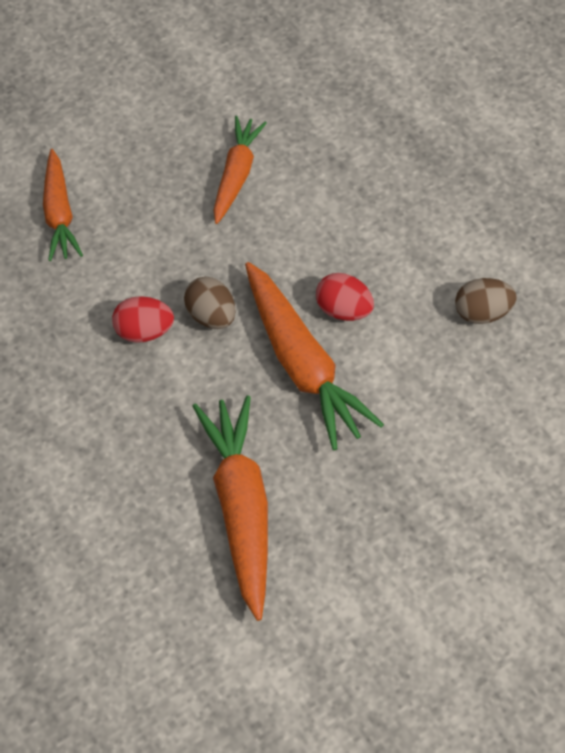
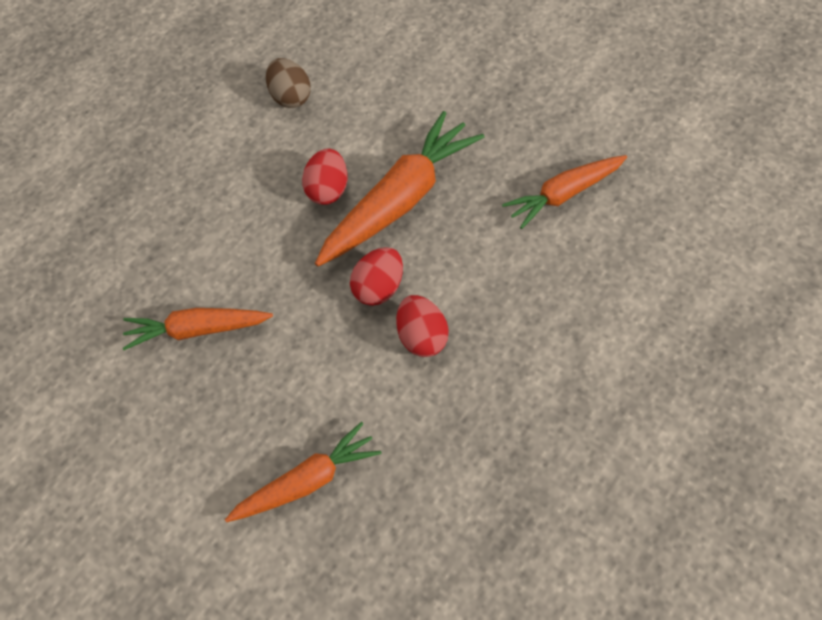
camera: 105 degrees left, 0 degrees up
brown egg [184,277,236,329] -> red egg [350,247,403,306]
orange carrot [192,396,268,621] -> orange carrot [502,155,627,229], size x0.63

